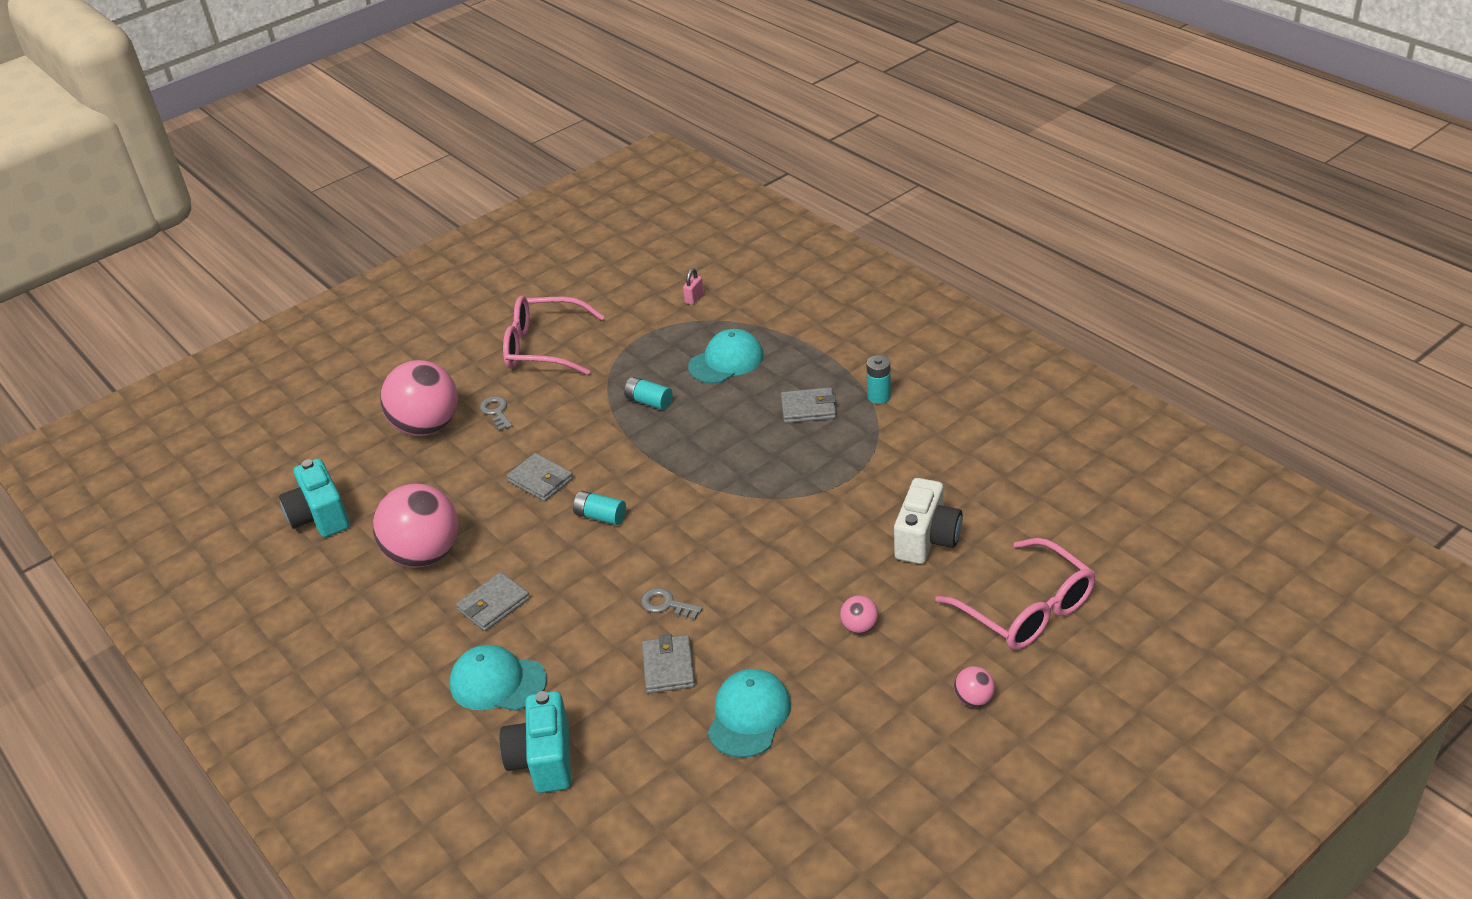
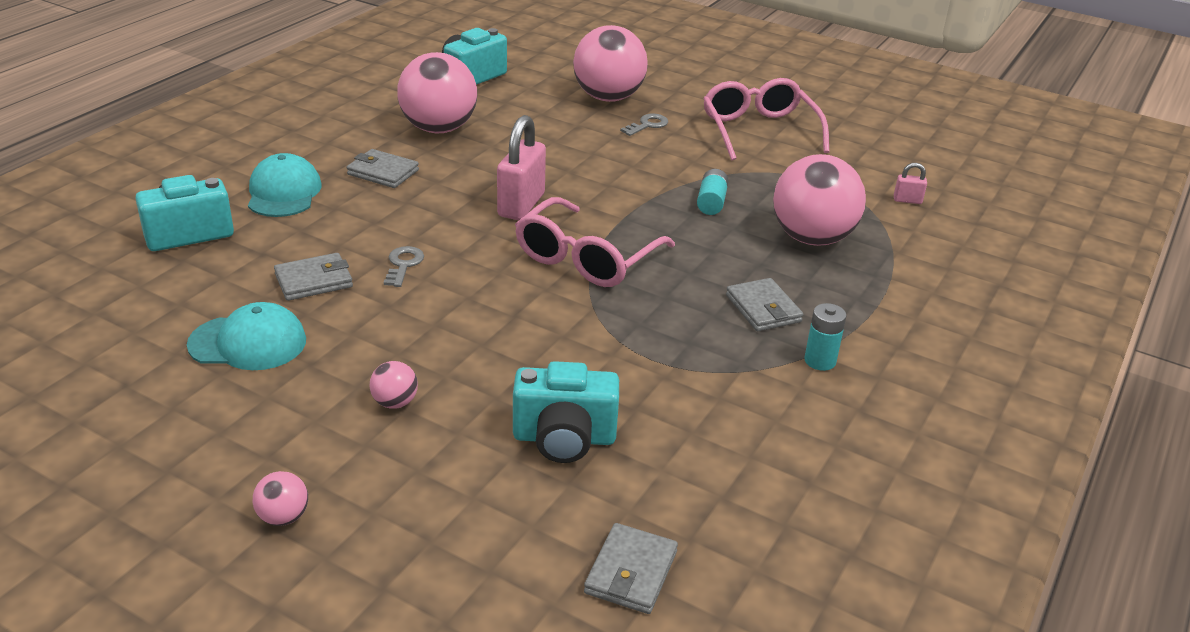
camera: 65 degrees right, 5 degrees down
grey wallet [507,453,573,501] -> grey wallet moved to [584,523,678,614]
turquoise battery [573,491,626,525] -> pink padlock [497,115,546,220]
turquoise cap [688,329,763,383] -> pink ball [773,154,866,246]
white camera [894,478,963,564] -> turquoise camera [513,361,619,463]
pink glasses [935,538,1096,650] -> pink glasses moved to [515,197,675,287]

